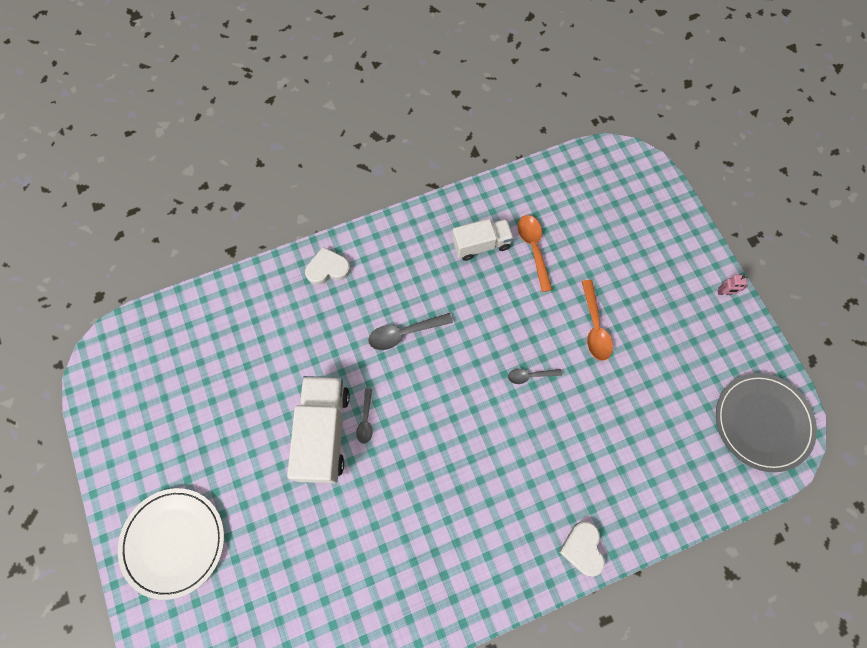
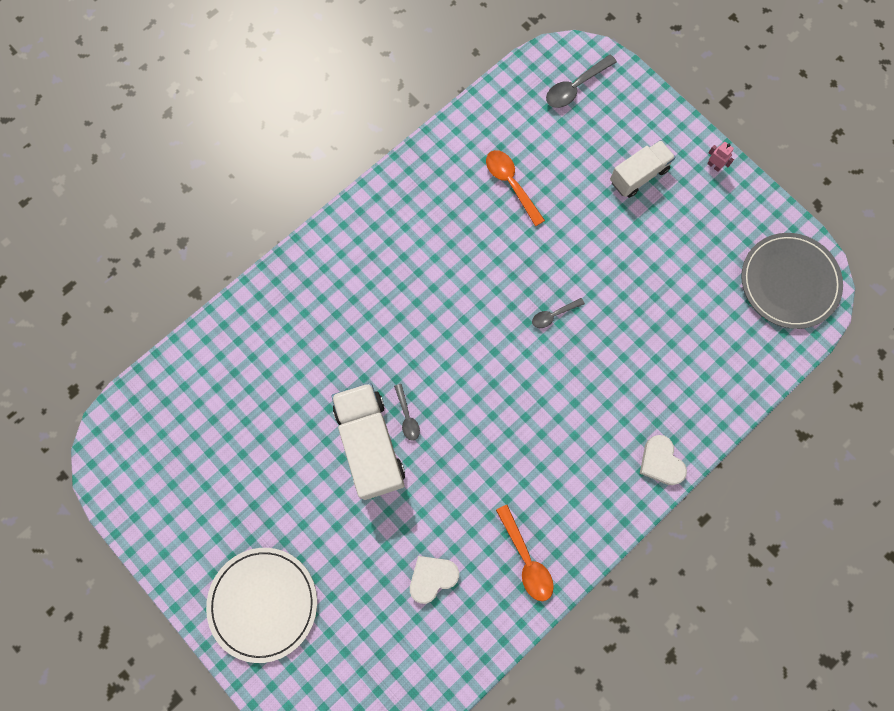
camera: 20 degrees left, 5 degrees up
white heart [305,247,350,285] -> white heart moved to [410,556,459,604]
grey spoon [368,313,453,350] -> grey spoon moved to [546,55,617,108]
white truck [452,219,514,261] -> white truck moved to [610,140,675,198]
orange spoon [582,280,613,361] -> orange spoon moved to [496,505,554,601]
pink robot [718,275,748,295] -> pink robot turned 120 degrees counterclockwise [707,142,734,172]

